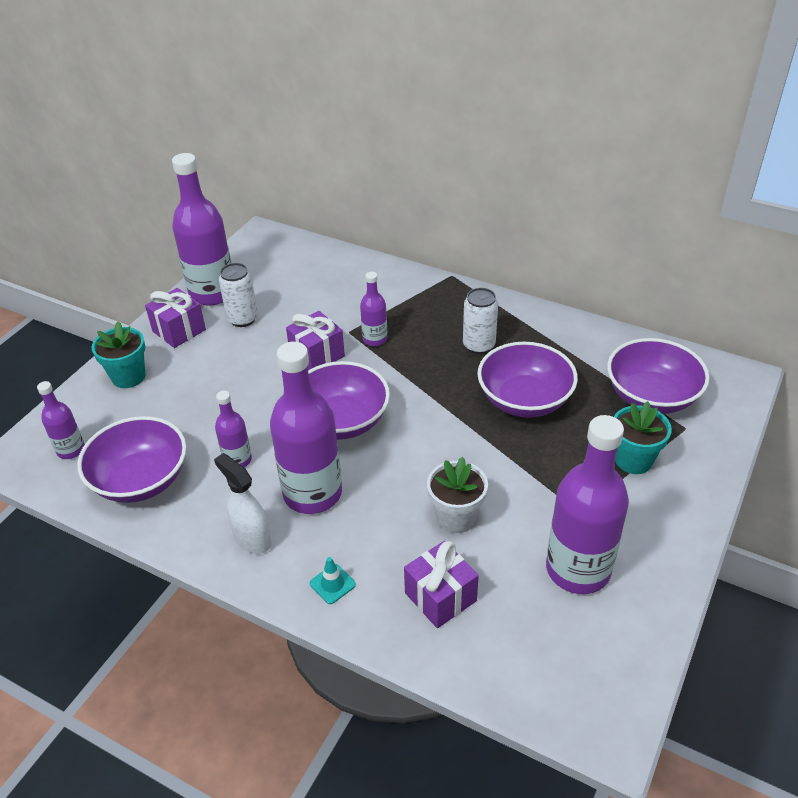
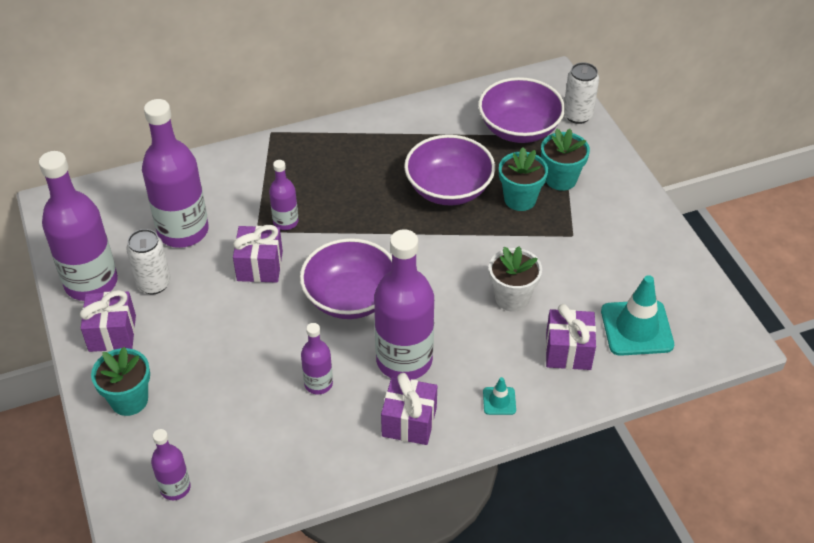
camera: 50 degrees left, 5 degrees up
purple bowl [77,416,187,503] -> none
white spray bottle [214,453,271,554] -> purple gift [381,373,437,445]
white can [463,288,498,354] -> white can moved to [564,62,599,124]
purple bottle [546,415,629,594] -> purple bottle moved to [142,99,209,248]
none -> turquoise flower pot [499,147,548,211]
none -> turquoise traffic cone [601,275,674,356]

